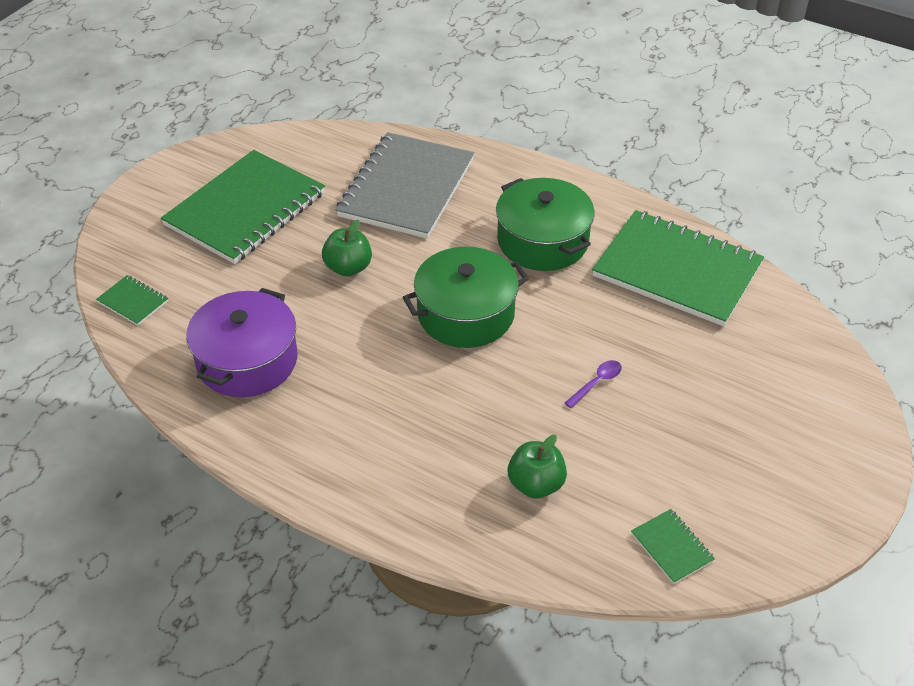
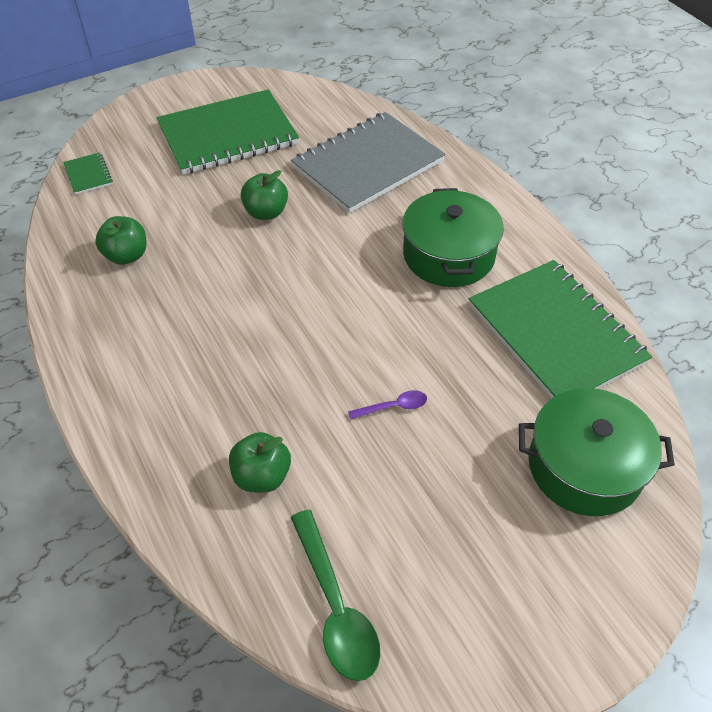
camera: 30 degrees right, 5 degrees up
purple pot [186,288,297,397] -> green apple [95,216,147,265]
green pot [403,247,529,348] -> green pot moved to [519,388,675,516]
green notebook [631,509,715,584] -> green spoon [291,510,380,681]

